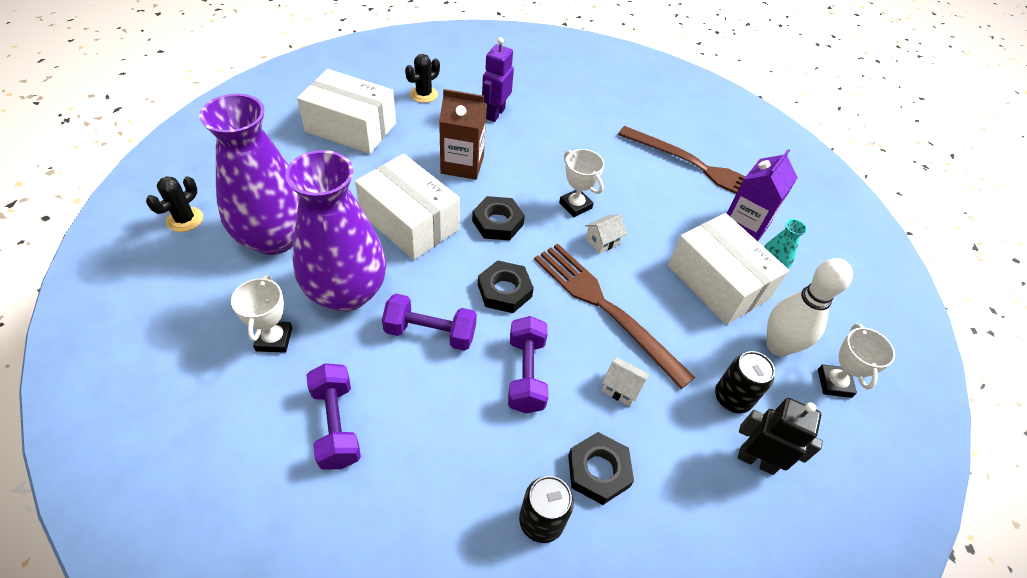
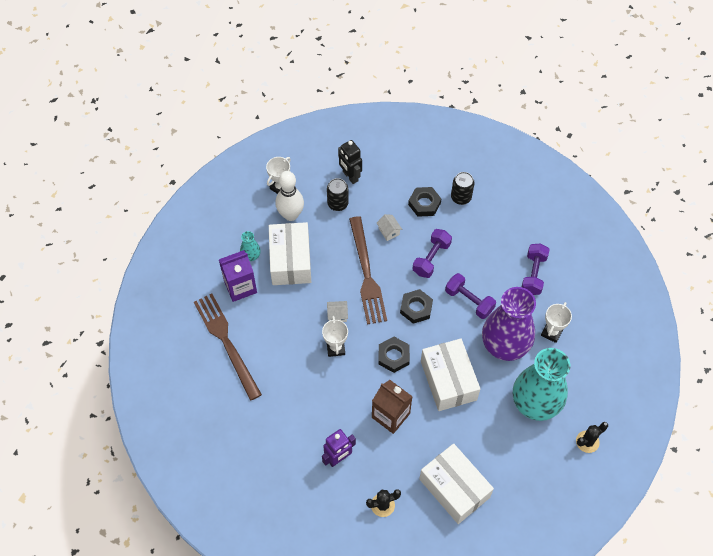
camera: 145 degrees left, 10 degrees up
purple vase [199,94,300,255] -> turquoise vase [513,348,570,421]

